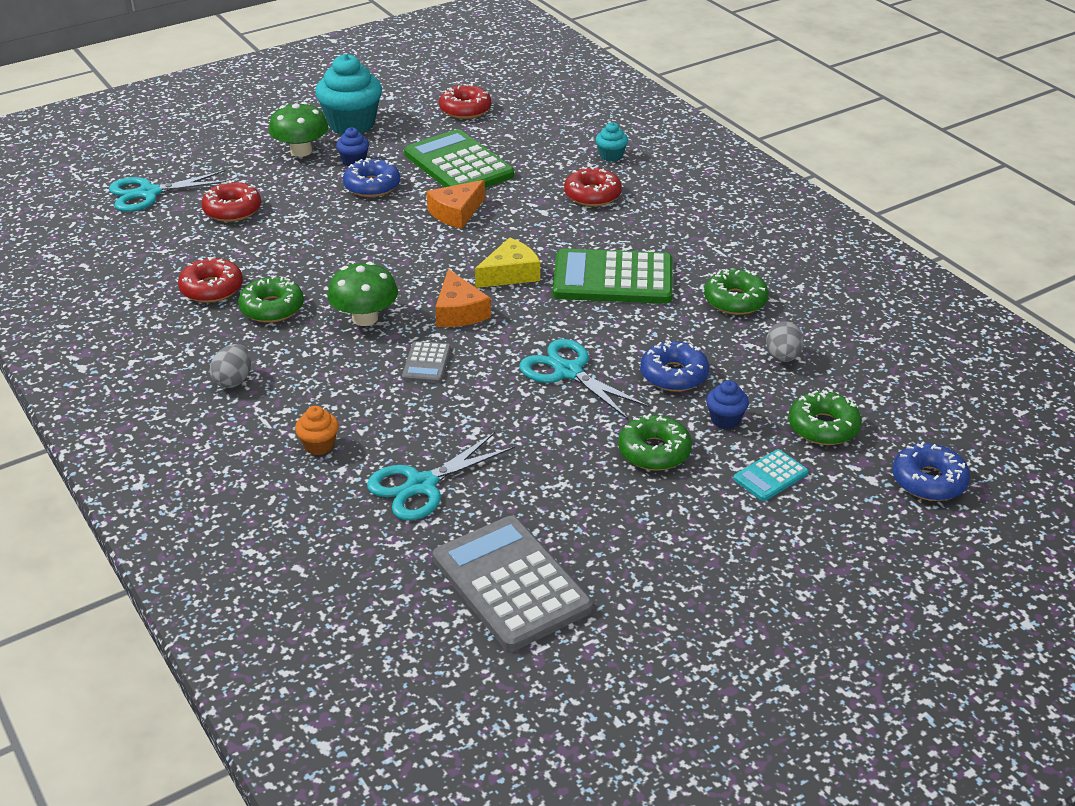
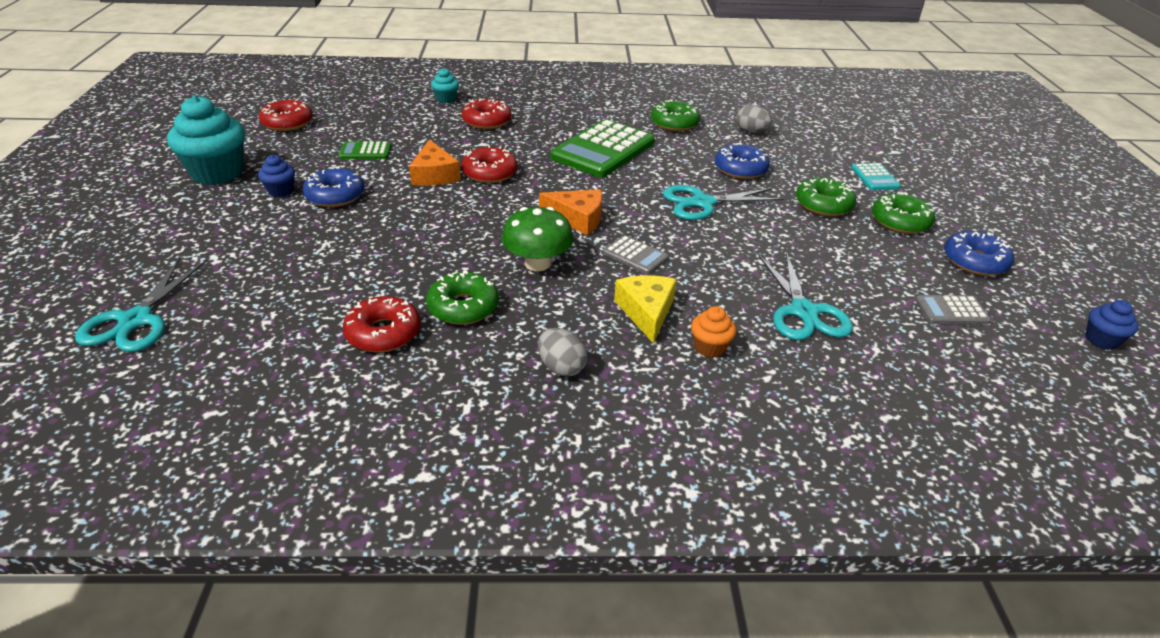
camera: 60 degrees left, 0 degrees up
red donut [202,180,261,222] -> red donut moved to [461,145,517,183]
green mushroom [269,102,328,157] -> none
green calculator [404,129,514,188] -> green calculator [339,141,391,159], size x0.47
grey calculator [433,516,593,651] -> grey calculator [915,295,991,324], size x0.47
yellow cheese [475,238,540,288] -> yellow cheese moved to [614,275,677,344]
blue cupcake [706,380,749,429] -> blue cupcake moved to [1085,300,1139,350]
green donut [789,390,862,445] -> green donut moved to [872,192,935,234]
blue donut [892,442,970,501] -> blue donut moved to [944,231,1014,276]

